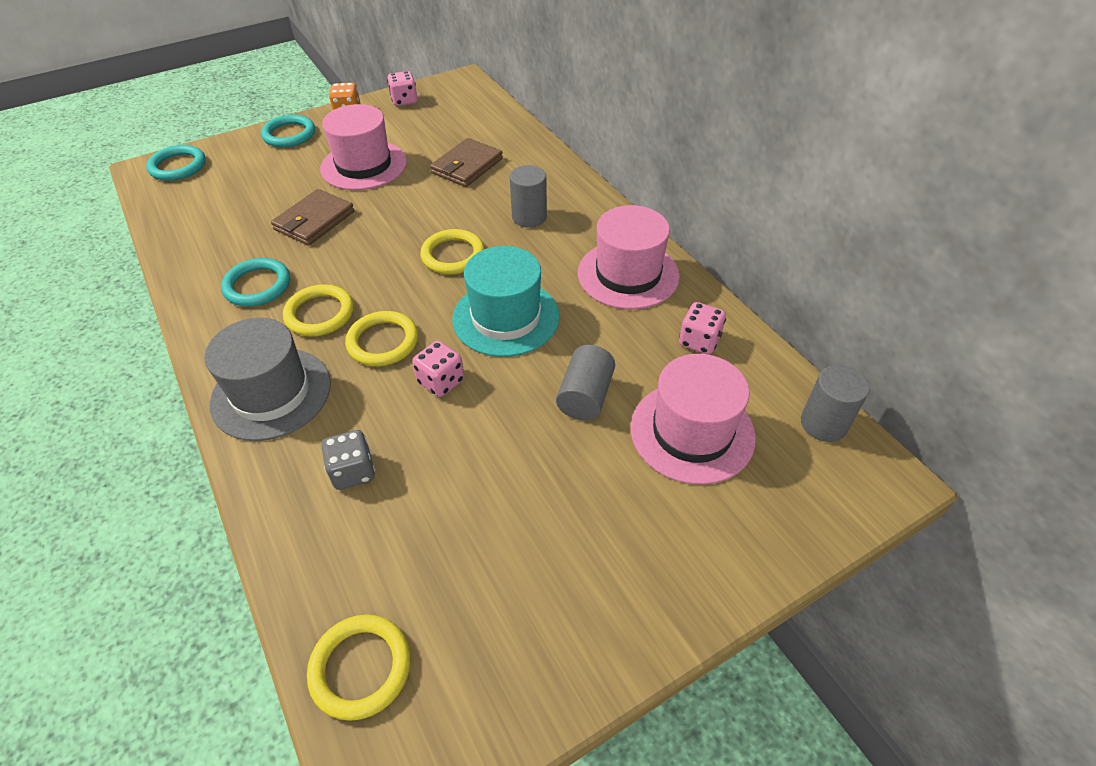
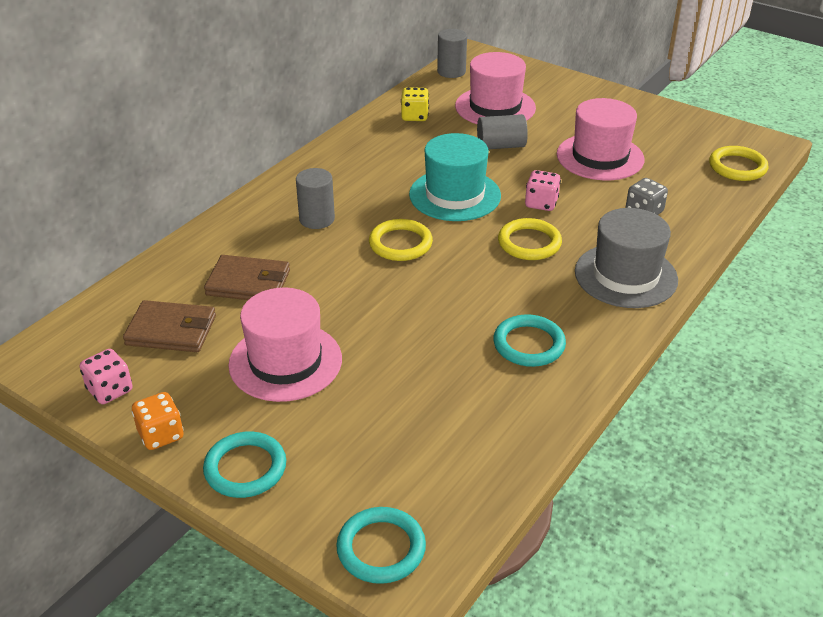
camera: 115 degrees left, 10 degrees down
brown wallet [271,189,355,246] -> brown wallet moved to [123,300,216,352]
yellow ring [283,284,354,336] -> none
pink hat [578,205,680,309] -> pink hat moved to [557,98,644,180]
pink dice [679,302,726,355] -> yellow dice [401,87,429,121]

